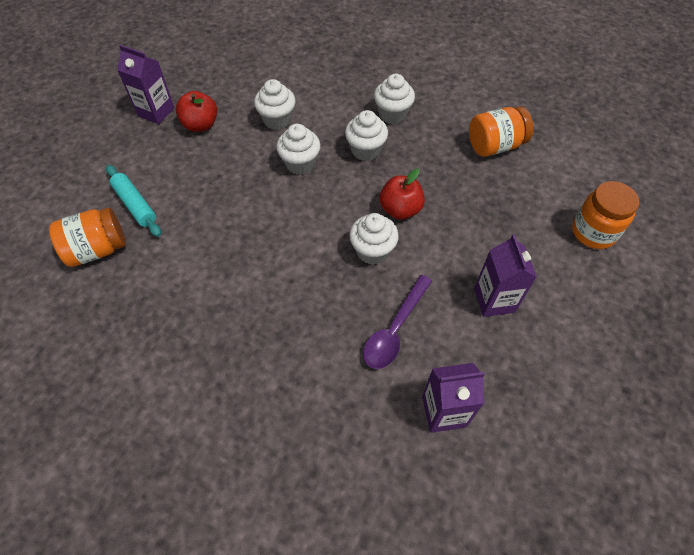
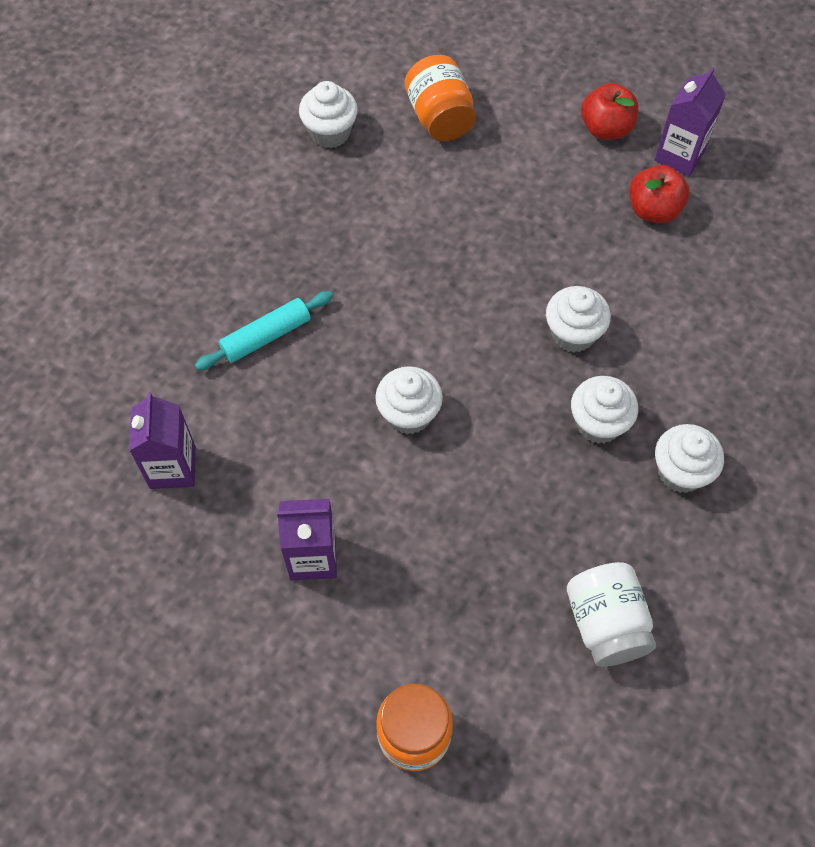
camera: 95 degrees right, 5 degrees up
turquoise rolling pin [106,165,161,237] -> turquoise rolling pin moved to [195,291,333,370]
white cupcake [254,79,296,130] -> white cupcake moved to [299,81,358,148]
purple spoon [363,275,432,369] -> none
red apple [379,169,425,220] -> red apple moved to [581,83,638,140]
orange jar [469,106,533,157] -> white jar [567,562,656,667]

